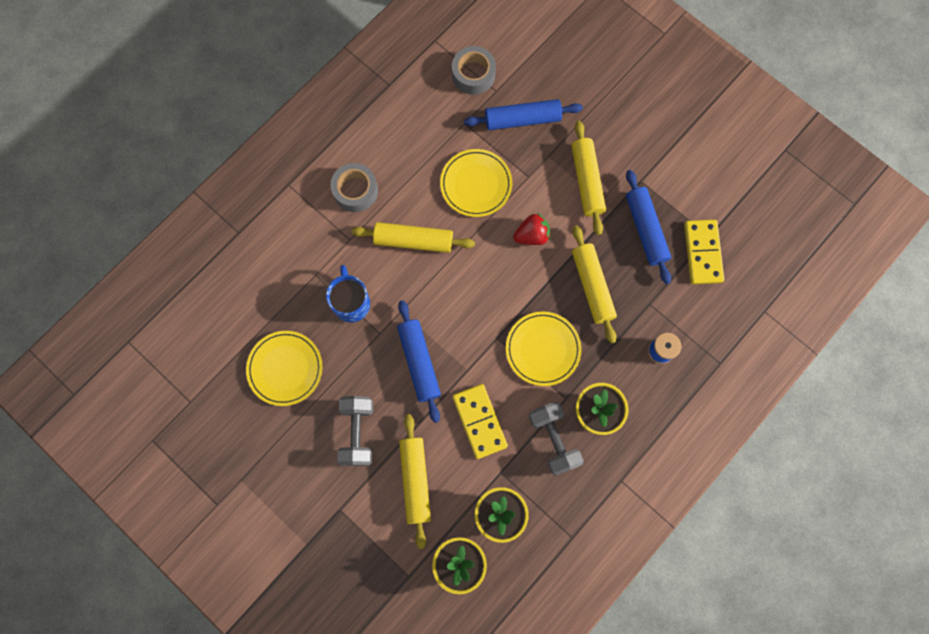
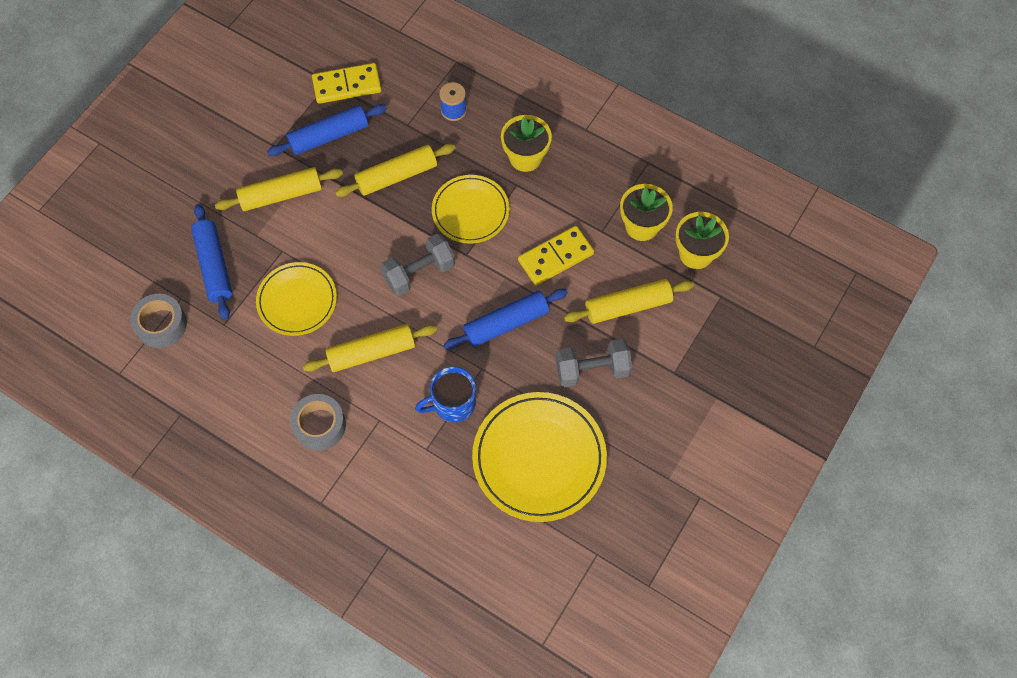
camera: 100 degrees left, 10 degrees down
yellow plate [246,331,322,406] -> yellow plate [472,392,607,522], size x1.57
yellow rolling pin [352,222,475,253] -> yellow rolling pin turned 75 degrees clockwise [303,324,437,372]
red strawberry [513,213,550,245] -> none
grey dumbbell [529,402,584,476] -> grey dumbbell moved to [381,234,455,296]

